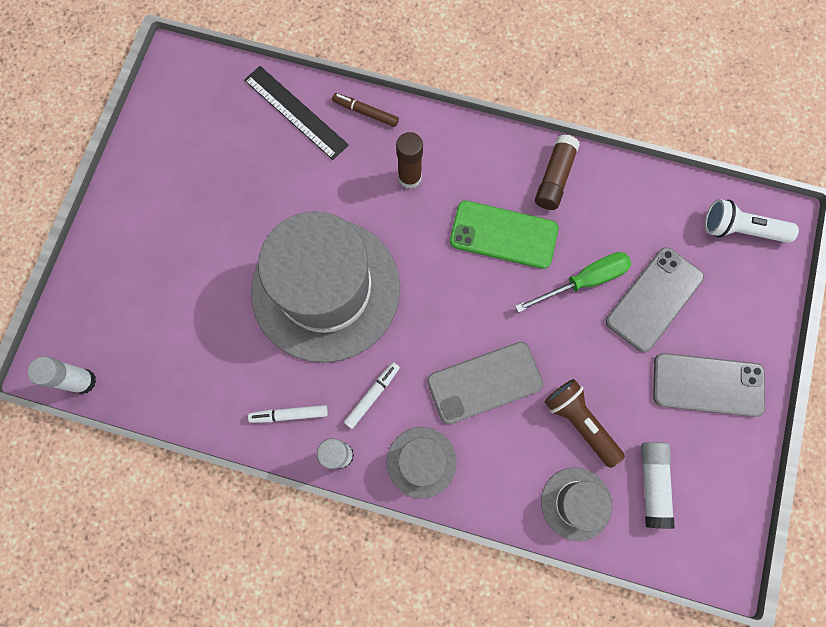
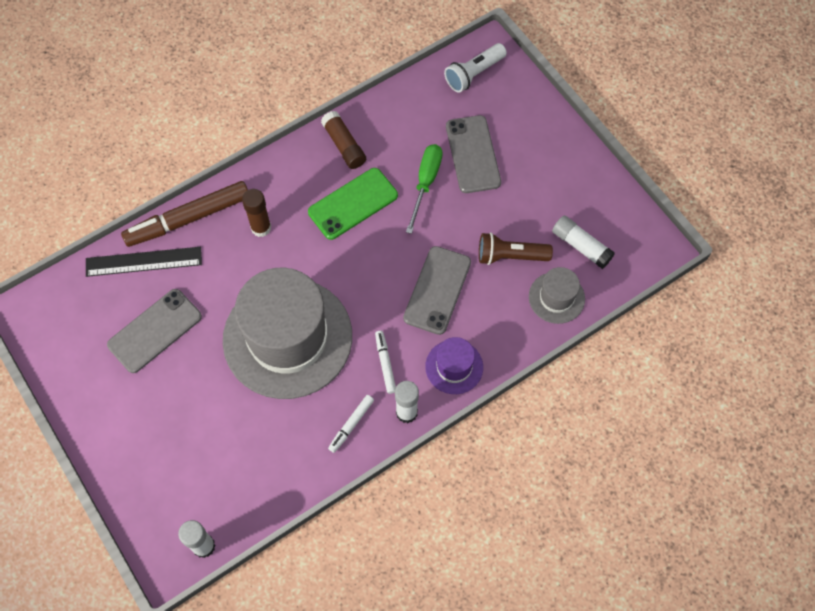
camera: 50 degrees left, 10 degrees down
brown marker [332,93,399,127] -> brown marker [121,181,248,247], size x2.12
grey hat [387,427,457,499] -> purple hat [425,337,483,394]
grey phone [653,353,765,417] -> grey phone moved to [107,289,202,373]

